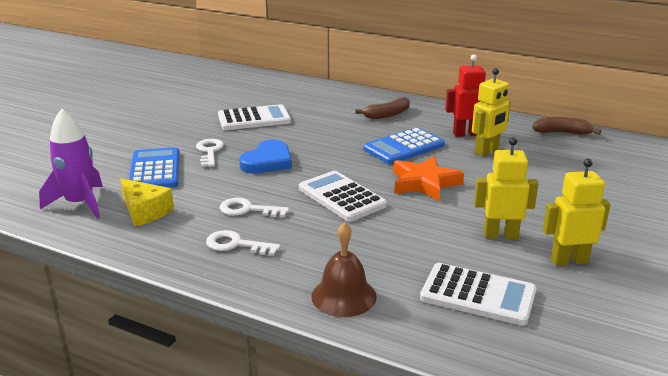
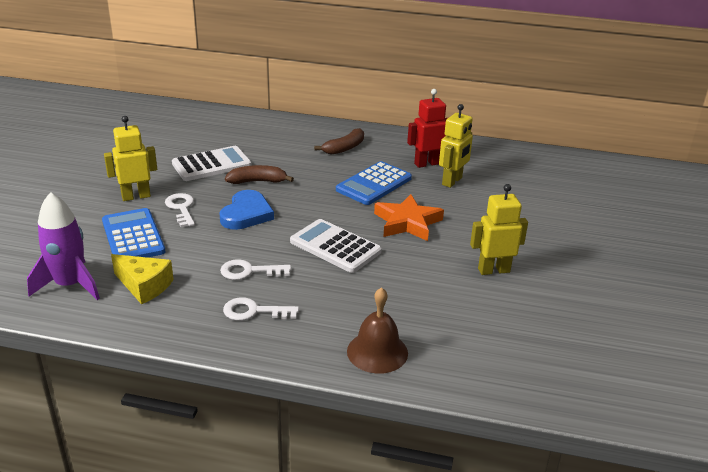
camera: 15 degrees left, 5 degrees up
white calculator [420,263,536,326] -> none
brown banana [532,117,601,135] -> brown banana moved to [225,165,294,184]
yellow robot [543,158,611,266] -> yellow robot moved to [104,116,157,201]

